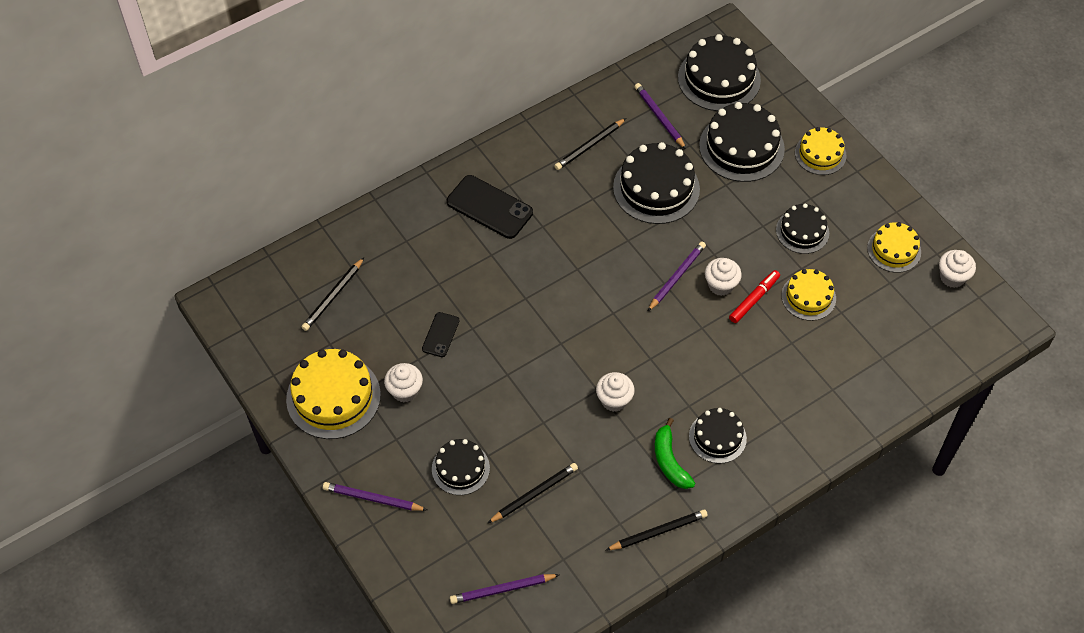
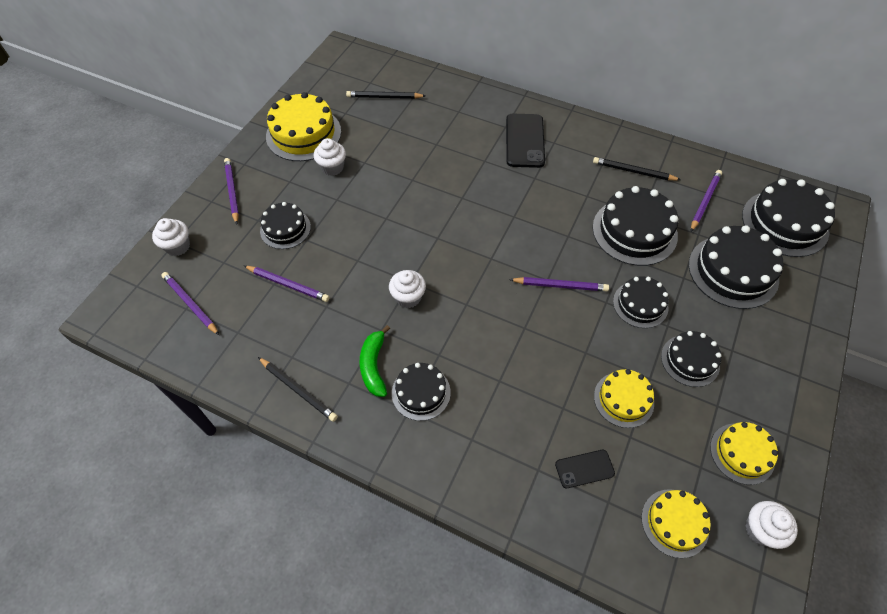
camera: 60 degrees right, 0 degrees up
black phone [422,312,460,357] -> black phone moved to [555,450,615,488]
black pencil [488,463,578,523] -> purple pencil [244,266,330,302]
green banana [655,418,695,489] -> green banana turned 45 degrees counterclockwise [360,325,390,397]
white cupcake [705,258,742,296] -> white cupcake moved to [152,218,190,256]
red marker [729,270,780,323] -> none
yellow cake [795,127,846,175] -> yellow cake moved to [641,489,711,558]
none -> black cake [613,276,669,328]

